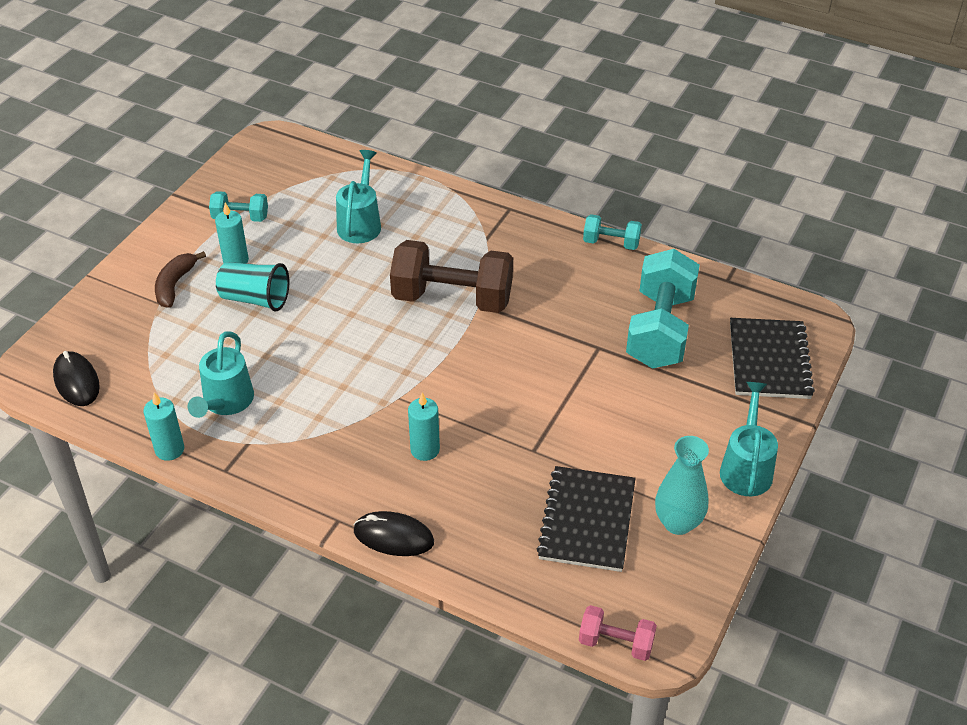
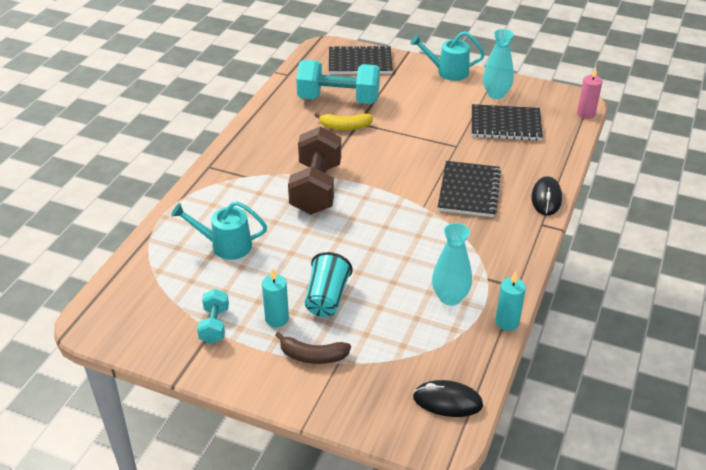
camera: 95 degrees left, 5 degrees down
black mouse [53,351,100,406] -> black mouse turned 45 degrees clockwise [413,380,483,417]
turquoise watering can [188,331,254,418] -> turquoise vase [432,223,472,306]
turquoise candle [408,392,440,461] -> black notebook [438,161,501,217]
pink dumbbell [579,605,657,661] -> pink candle [577,67,603,119]
turquoise dumbbell [583,214,642,250] -> none
none -> yellow banana [314,113,373,130]

